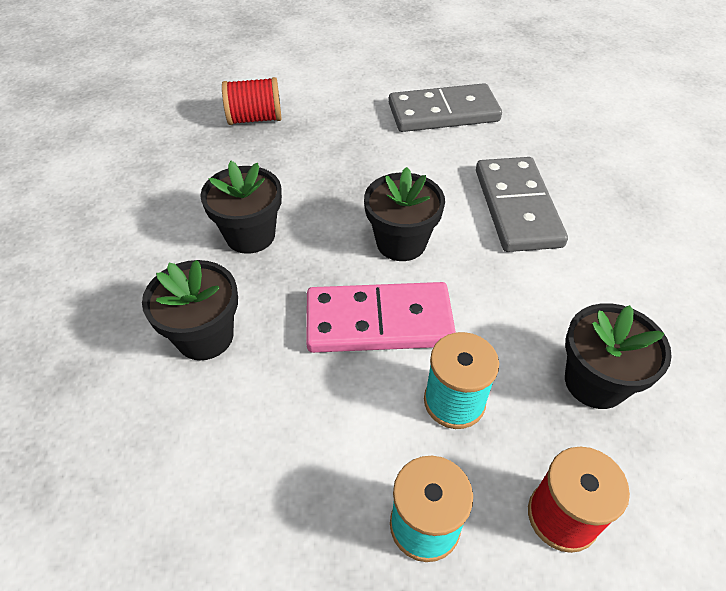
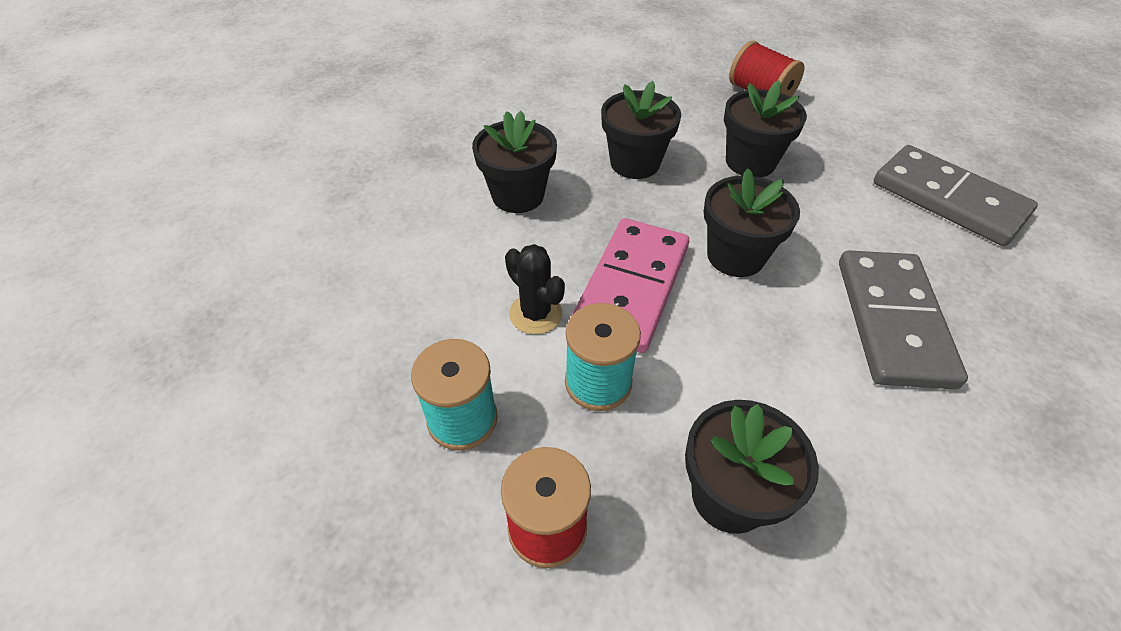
camera: 55 degrees right, 0 degrees up
pink domino [306,282,456,353] -> pink domino turned 60 degrees clockwise [572,218,689,353]
grey domino [476,157,568,252] -> grey domino turned 45 degrees counterclockwise [839,251,968,389]
none -> black cactus [505,244,565,334]
none -> black flower pot [724,80,807,177]

